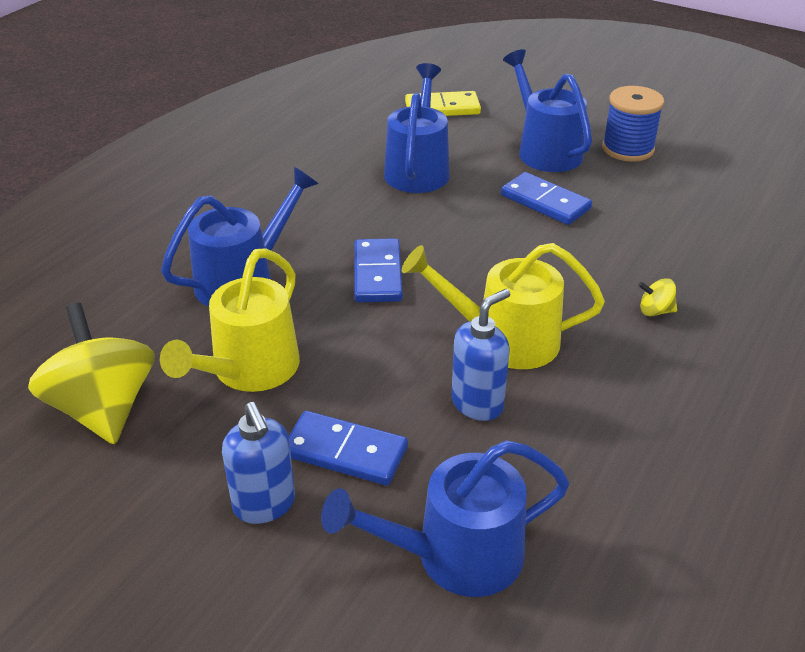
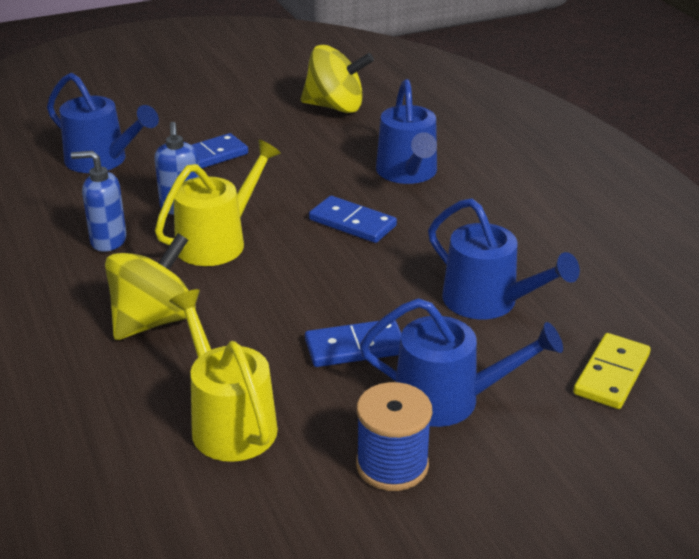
camera: 125 degrees right, 5 degrees down
yellow watering can [160,248,300,392] -> yellow watering can moved to [169,289,278,462]
blue soap dispenser [222,402,295,524] -> blue soap dispenser moved to [71,151,127,252]
blue watering can [321,440,570,597] -> blue watering can turned 105 degrees clockwise [47,73,159,173]
yellow spinning top [638,278,677,316] -> yellow spinning top [105,234,196,340], size x2.46

